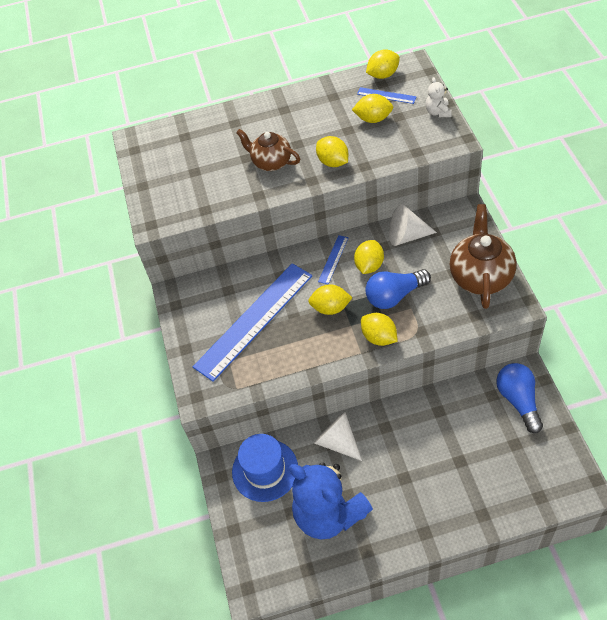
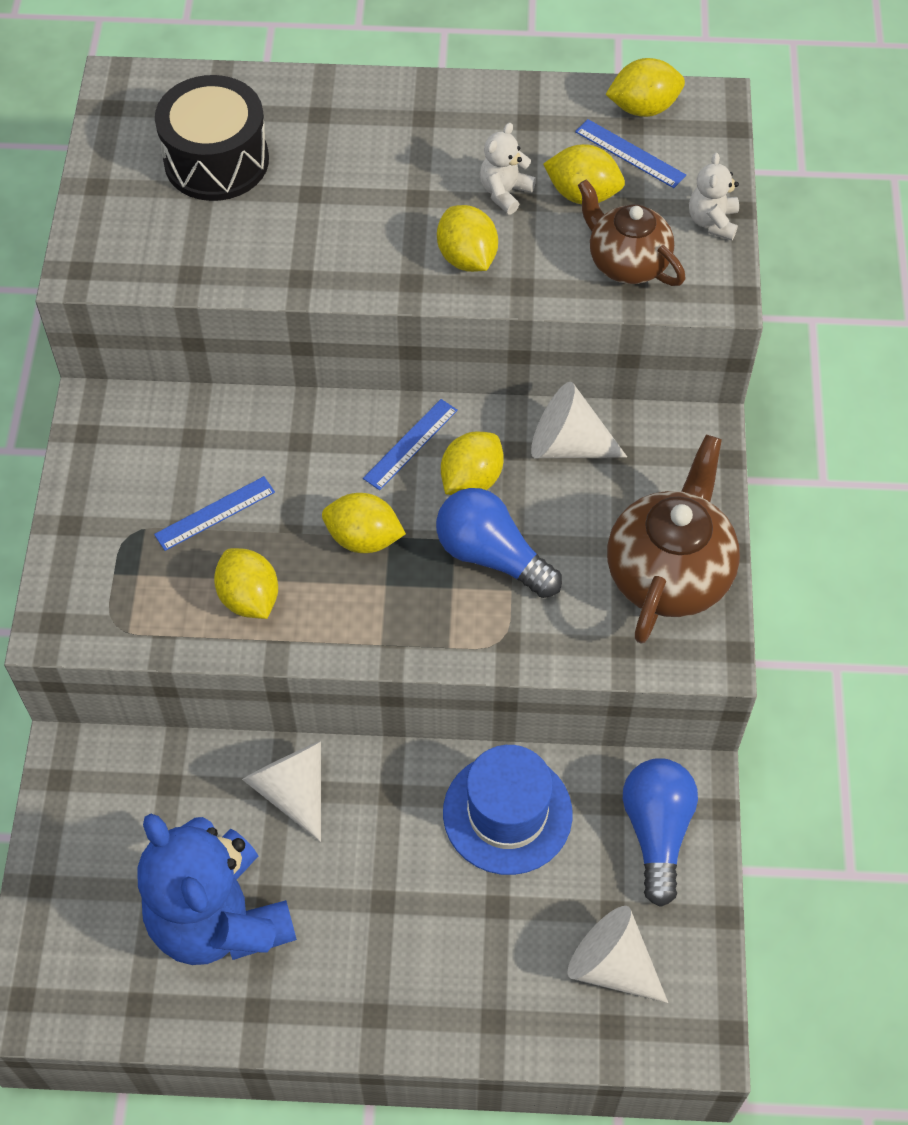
camera: 10 degrees right, 5 degrees up
blue ruler [193,263,312,382] -> blue ruler [154,476,275,551], size x0.42
blue hat [232,434,298,502] -> blue hat moved to [443,745,573,875]
brown teapot [236,129,300,171] -> brown teapot moved to [578,179,686,286]
yellow lemon [361,313,398,346] -> yellow lemon moved to [214,548,278,619]
blue light bulb [365,269,431,309] -> blue light bulb turned 45 degrees clockwise [436,488,562,598]
none -> black drum [155,75,269,201]
none -> white teddy bear [480,123,536,214]
none -> white cone [568,906,668,1003]

